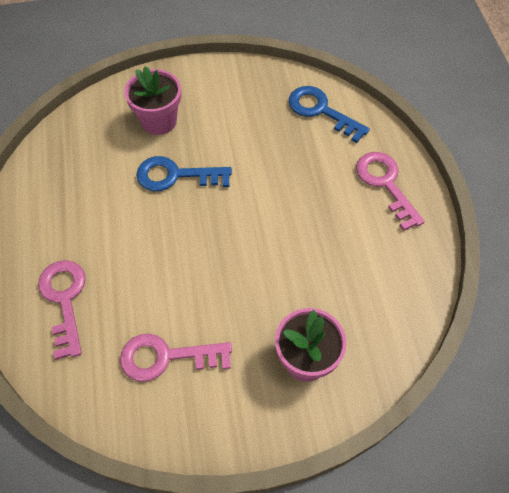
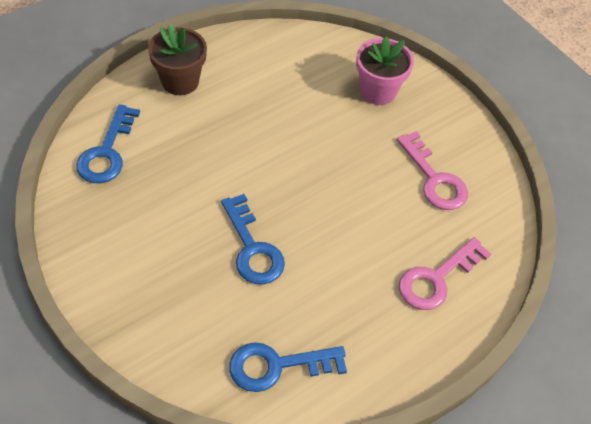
camera: 120 degrees left, 5 degrees down
pink flower pot [124,66,181,135] -> none
pink key [356,152,425,231] -> brown flower pot [148,24,207,95]
none -> blue key [229,342,347,392]

